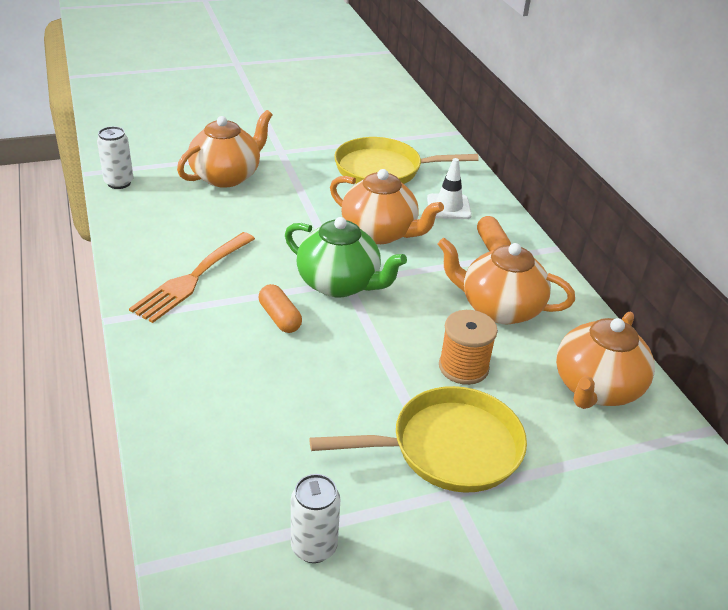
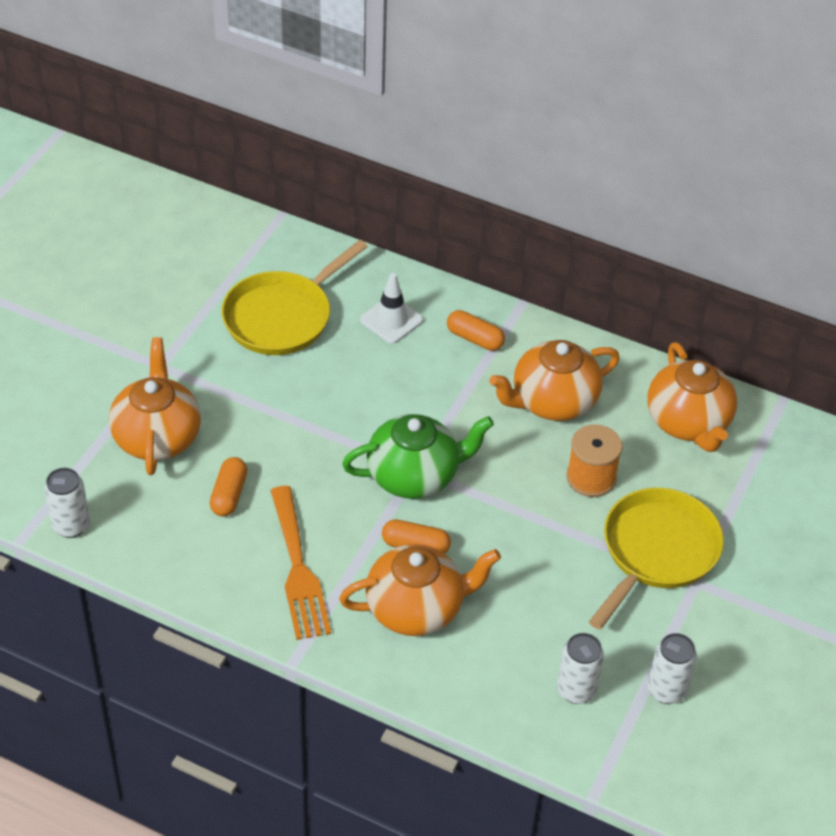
camera: 45 degrees left, 10 degrees up
orange teapot [330,169,444,244] -> orange teapot moved to [339,544,501,636]
none -> orange capsule [210,457,248,516]
none -> white can [557,633,604,704]

